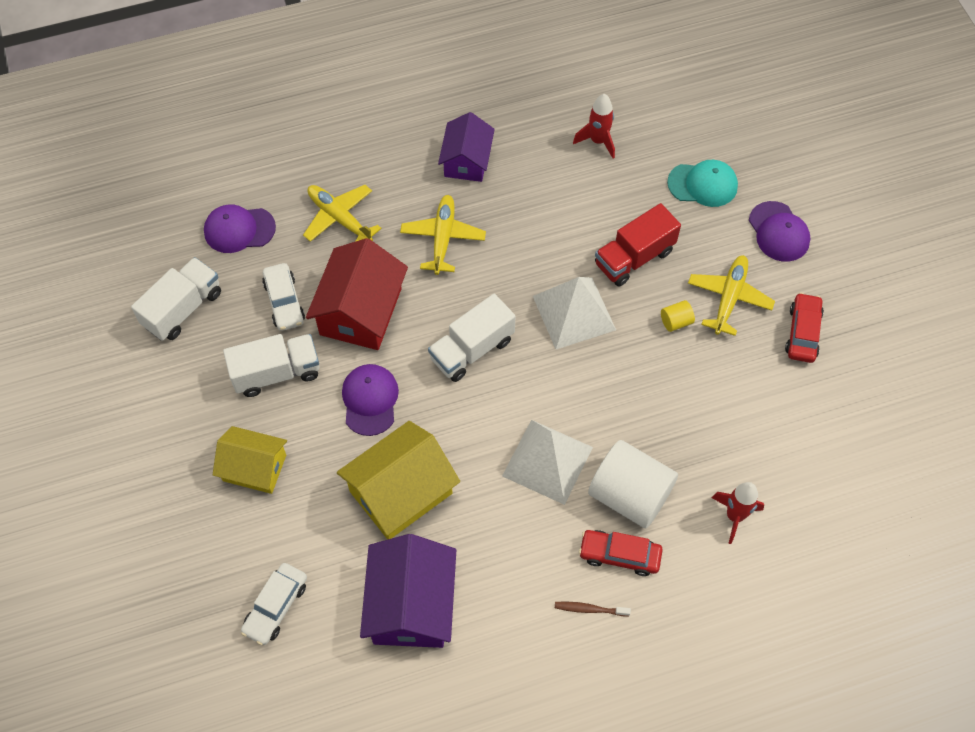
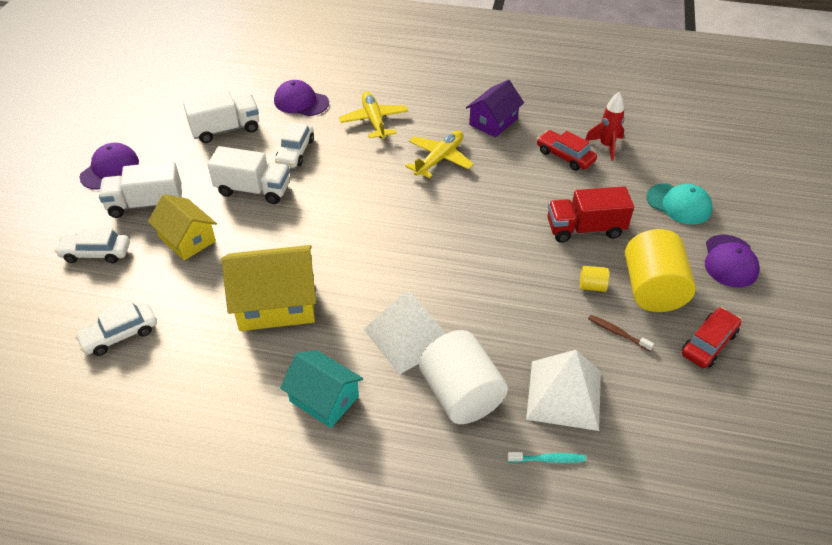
camera: 30 degrees right, 15 degrees down
red house [306,238,408,350] -> none
purple cap [342,364,399,436] -> purple cap moved to [79,143,139,190]
purple house [360,534,456,648] -> none
white truck [428,294,516,382] -> white truck moved to [99,161,182,218]
white pyramid [533,277,616,349] -> white pyramid moved to [526,350,601,431]
brown toothbrush [555,602,631,616] -> brown toothbrush moved to [588,315,654,351]
red car [579,530,663,576] -> red car moved to [537,130,597,171]
yellow plane [688,255,775,336] -> yellow cylinder [625,229,696,312]
red rocket [711,482,764,544] -> turquoise toothbrush [507,452,586,463]
none -> white car [55,228,130,263]
none -> turquoise house [280,350,363,428]

